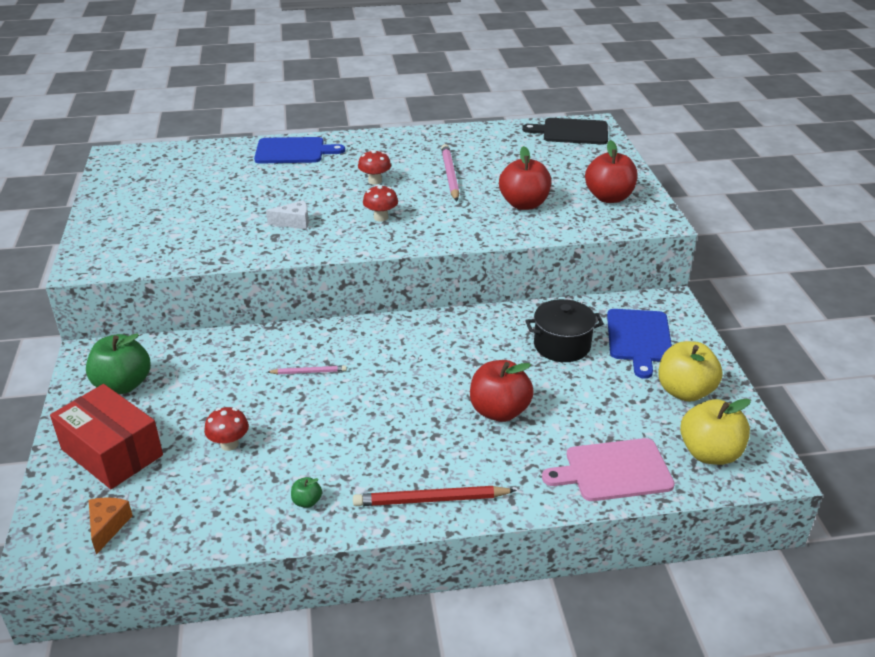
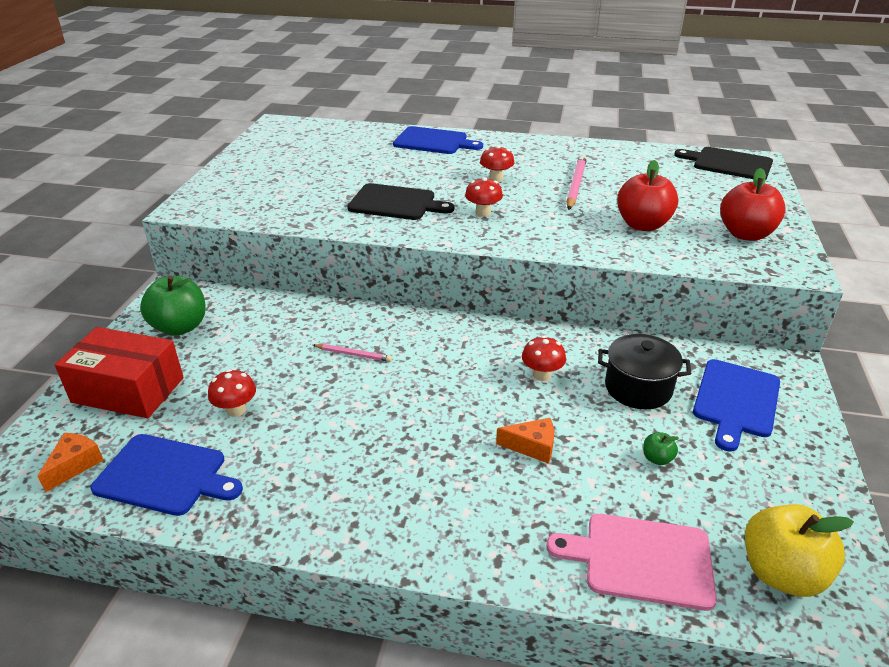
camera: 20 degrees right, 0 degrees up
red box [50,384,163,489] -> red box turned 45 degrees counterclockwise [55,327,184,418]
white cheese [266,200,309,230] -> black cutting board [347,183,454,220]
green apple [291,477,322,508] -> green apple moved to [643,433,679,465]
red pencil [353,486,517,506] -> none
red apple [470,360,534,422] -> orange cheese [496,418,554,464]
yellow apple [659,341,723,402] -> none
none -> blue cutting board [90,434,243,516]
none -> red mushroom [522,336,566,381]

